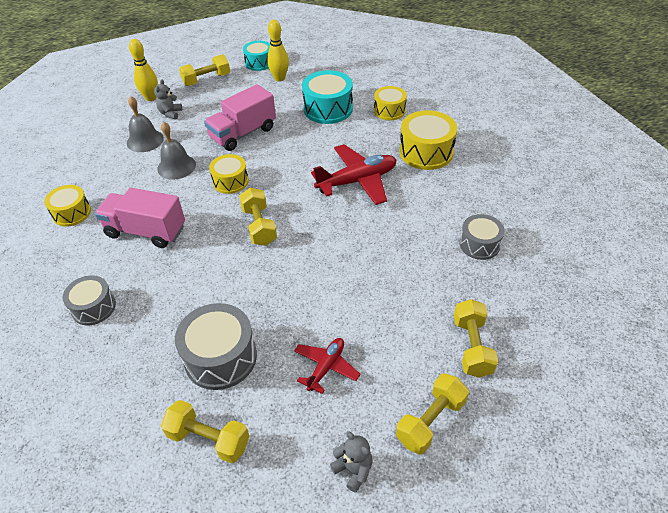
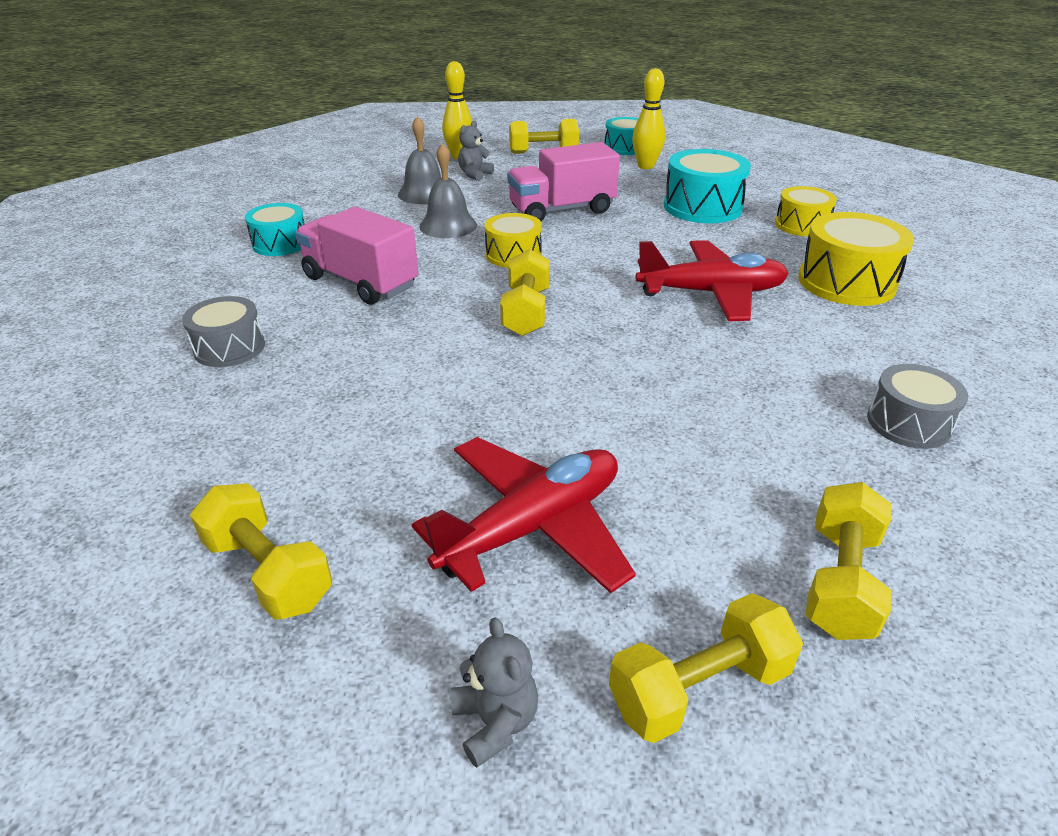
camera: 20 degrees right, 10 degrees down
yellow drum [44,185,91,227] -> turquoise drum [245,203,305,256]
grey drum [175,303,257,390] -> none
red plane [294,338,361,394] -> red plane [412,437,636,593], size x1.75

